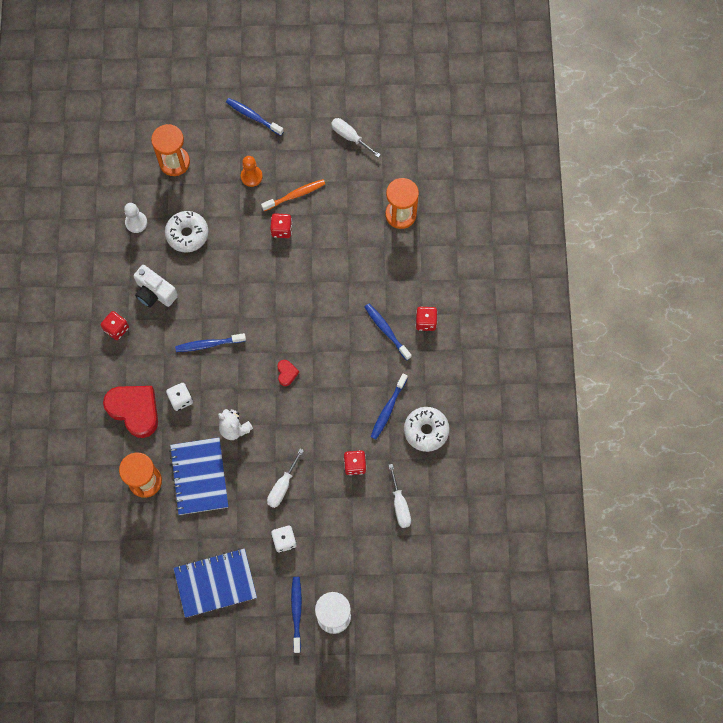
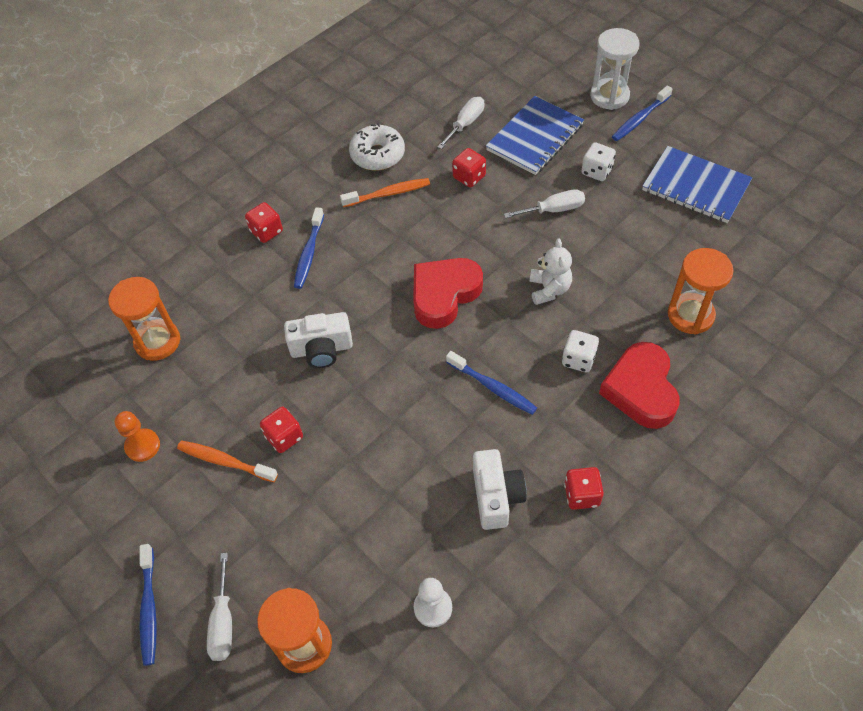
camera: 130 degrees left, 15 degrees down
white donut [165,211,209,253] -> none
blue notebook [169,437,228,515] -> blue notebook moved to [486,96,584,175]
orange pawn [241,156,263,187] -> orange pawn moved to [115,411,160,462]
red heart [277,360,299,386] -> red heart [413,258,483,329], size x2.28
white screwdriver [331,118,381,158] -> white screwdriver moved to [207,553,232,661]
blue toothbrush [371,374,408,439] -> orange toothbrush [340,178,430,207]
none -> white camera [284,312,353,368]

